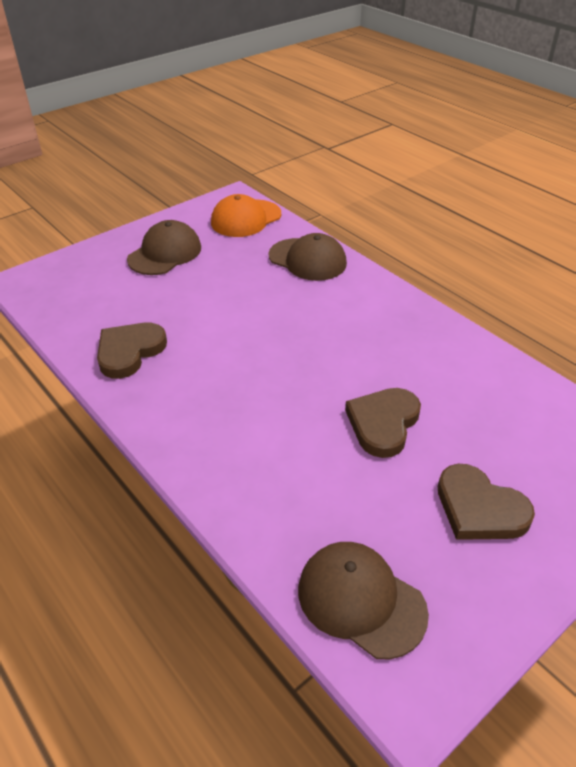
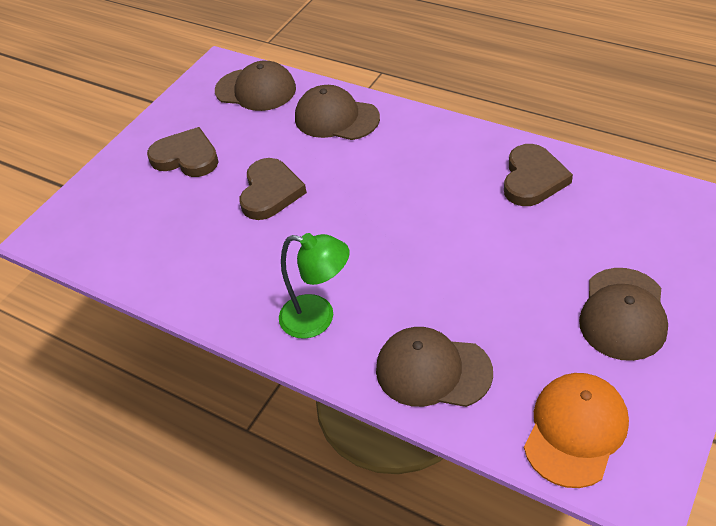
camera: 165 degrees right, 5 degrees up
none -> green lamp [279,233,350,339]
none -> brown cap [295,85,380,140]

